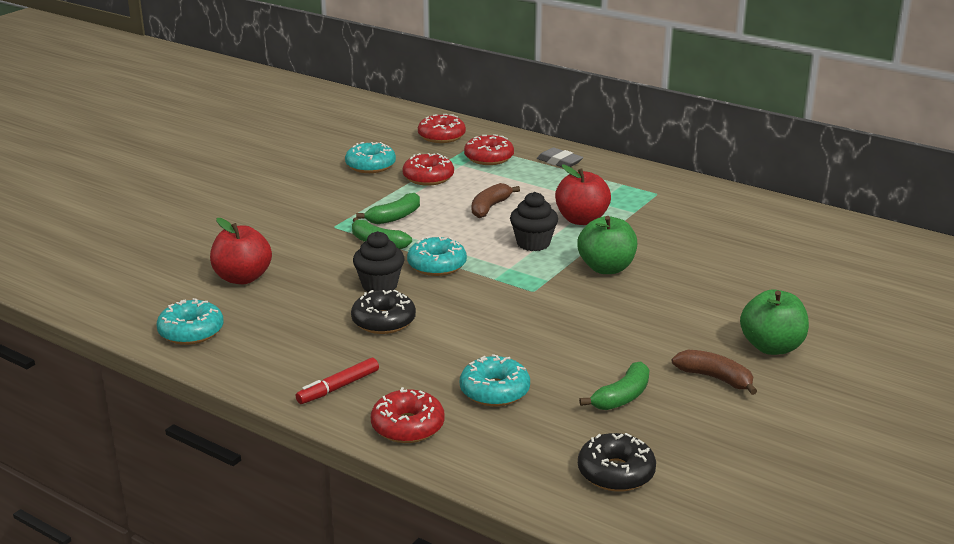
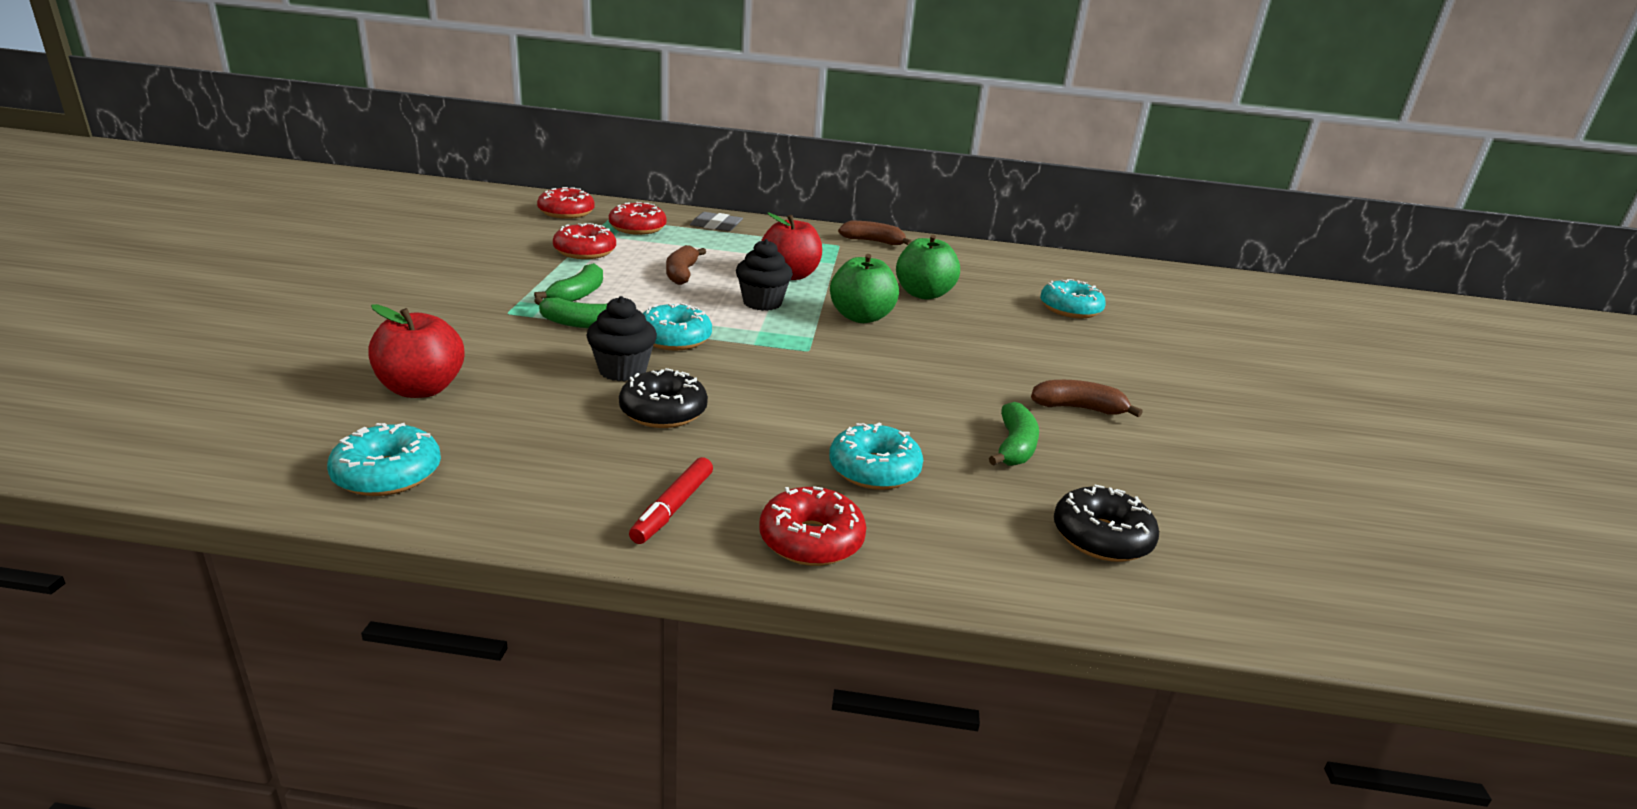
camera: 30 degrees left, 0 degrees up
turquoise donut [345,142,396,173] -> turquoise donut moved to [1040,279,1106,318]
green apple [740,289,809,355] -> green apple moved to [896,235,960,300]
none -> brown banana [838,221,912,245]

